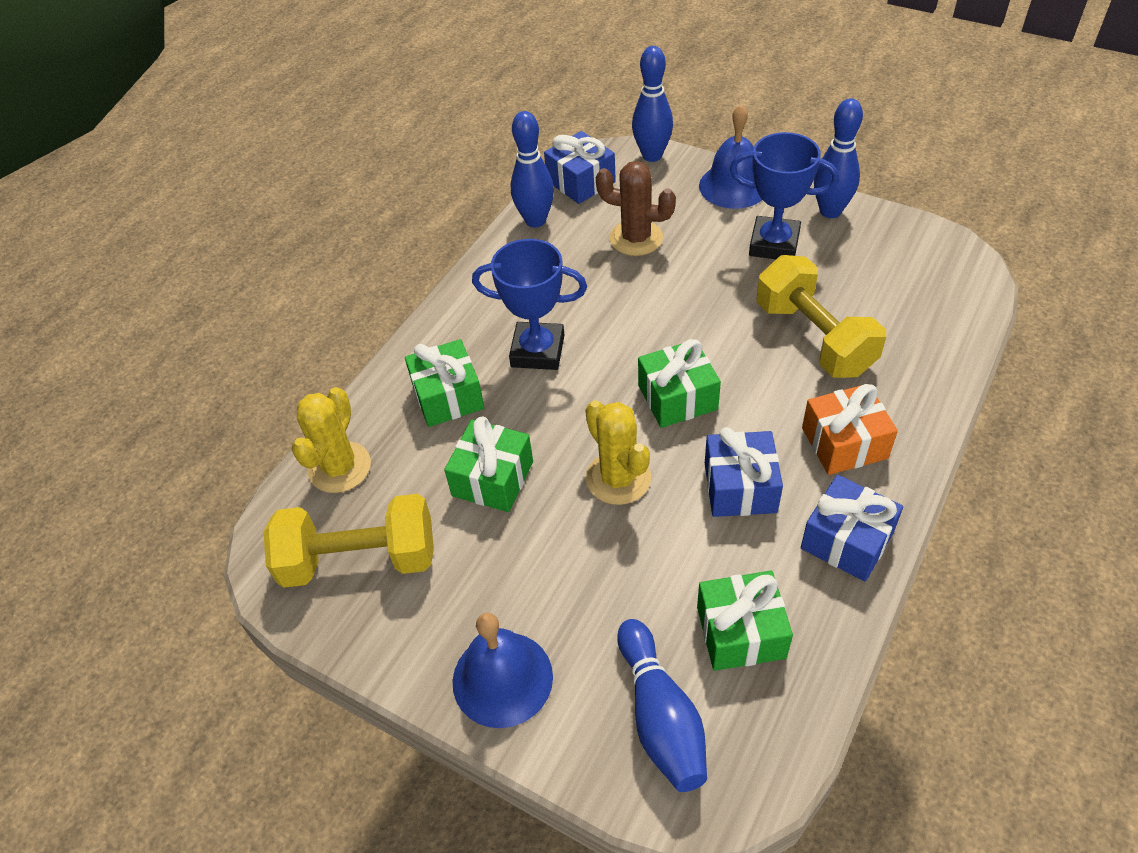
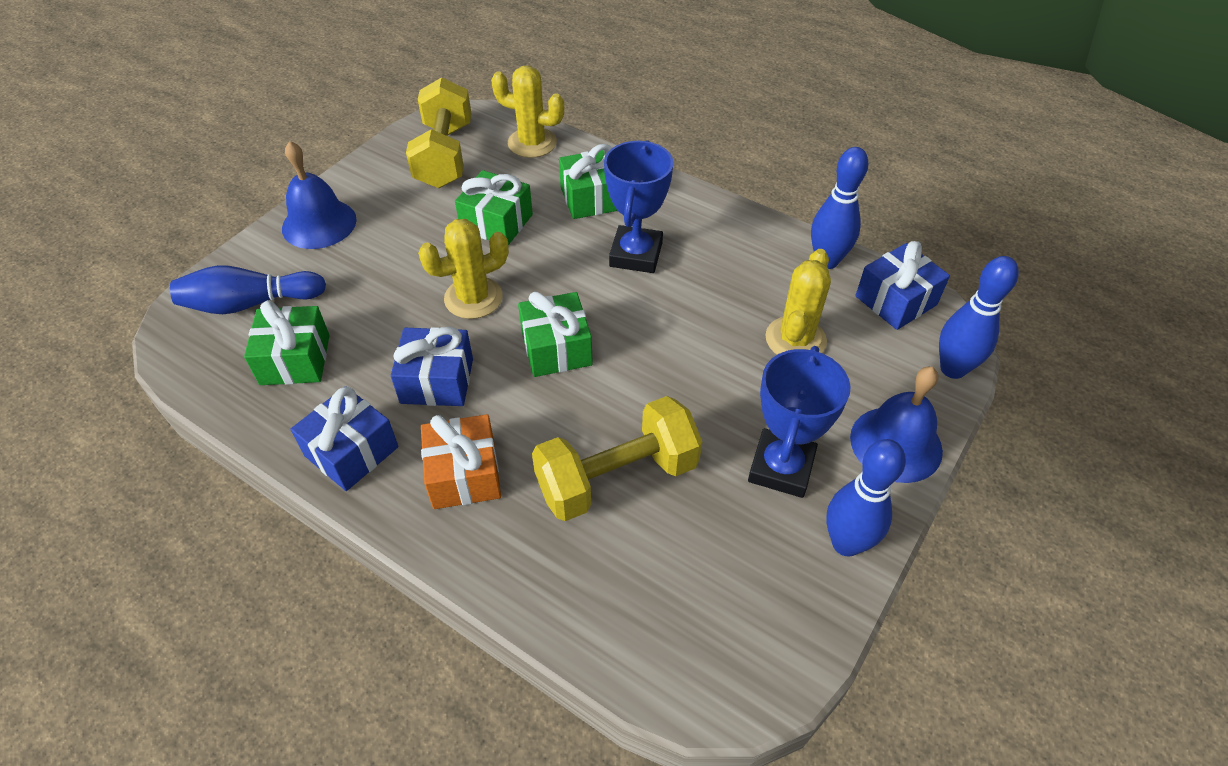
camera: 90 degrees right, 0 degrees up
brown cactus [596,161,676,256] -> yellow cactus [765,249,831,355]

